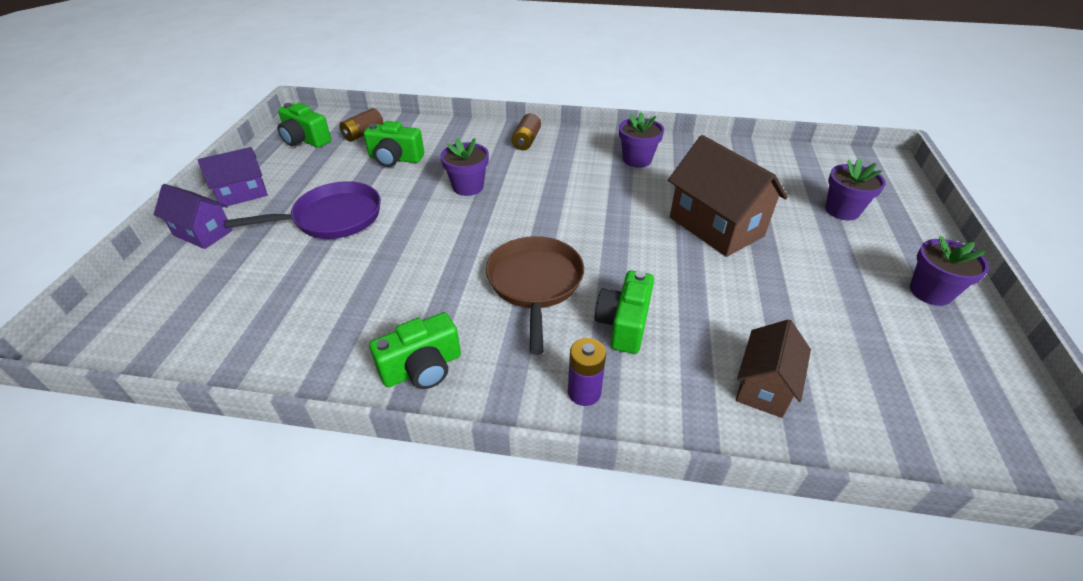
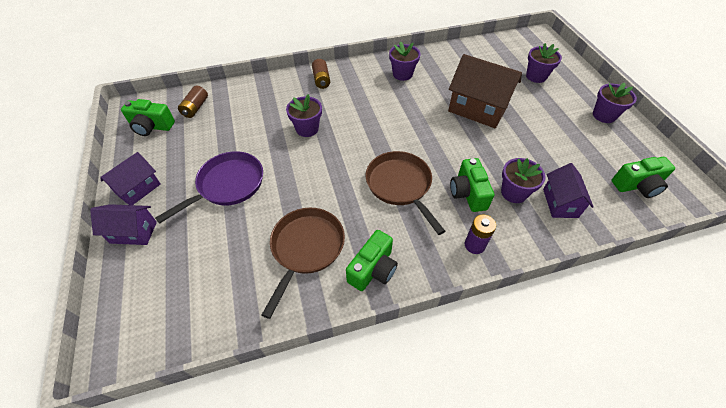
camera: 25 degrees left, 10 degrees up
green camera [364,121,424,167] -> green camera moved to [611,157,675,198]
brown house [736,319,811,418] -> purple house [543,163,594,218]
none -> brown pan [262,208,345,319]
none -> purple flower pot [501,158,546,203]

